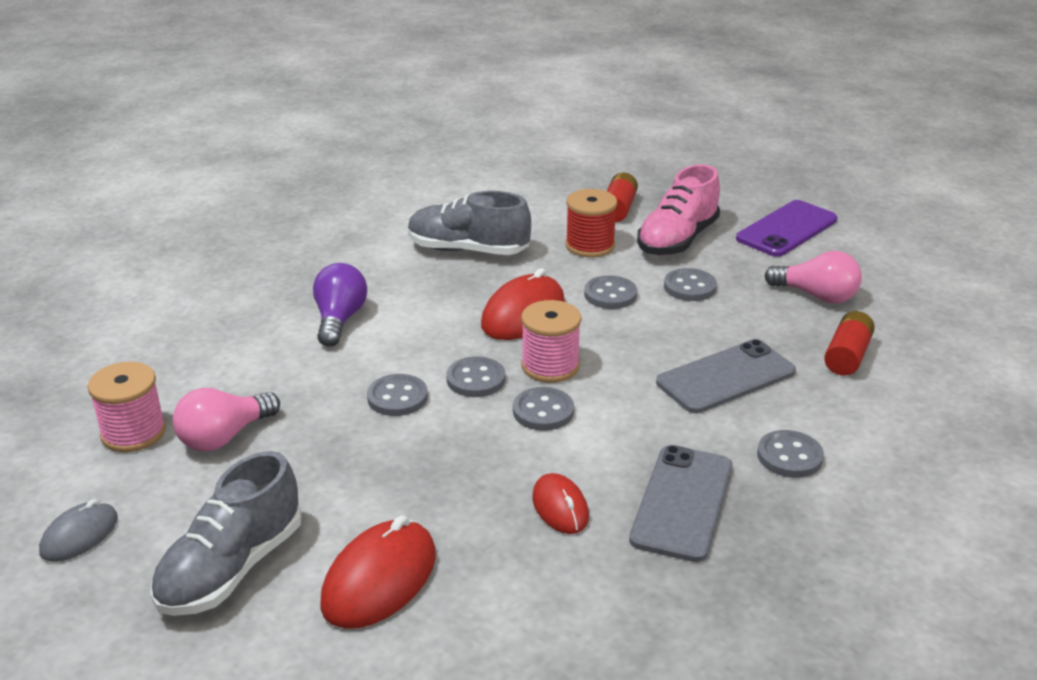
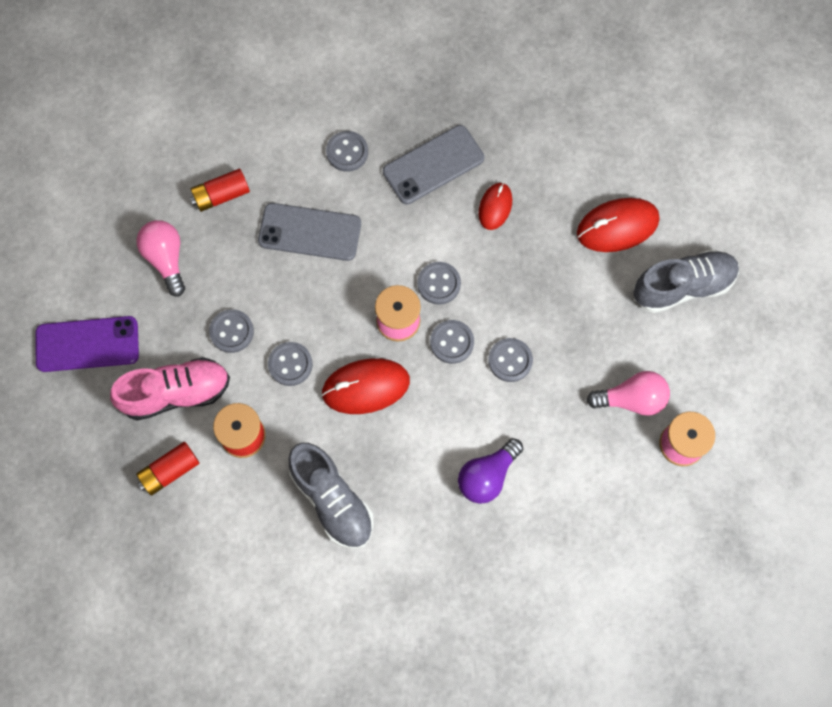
camera: 140 degrees left, 40 degrees up
grey mouse [39,499,118,562] -> none

